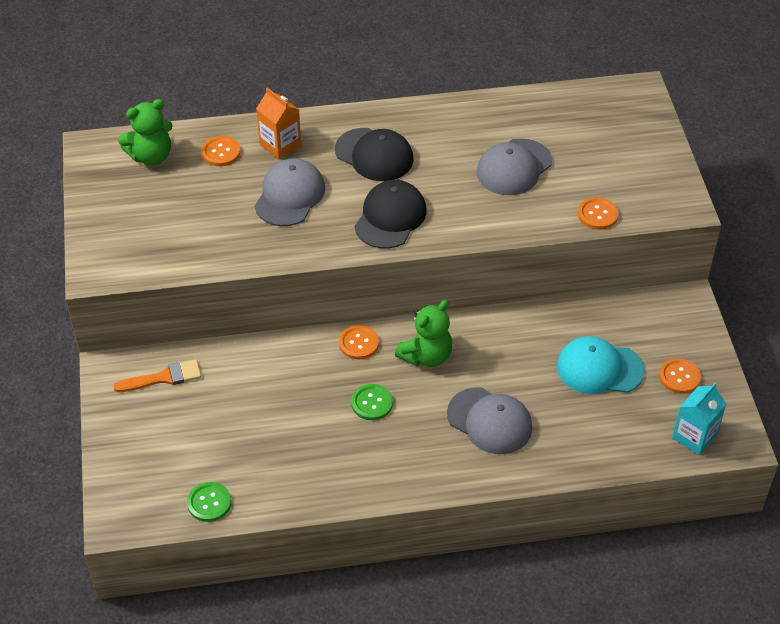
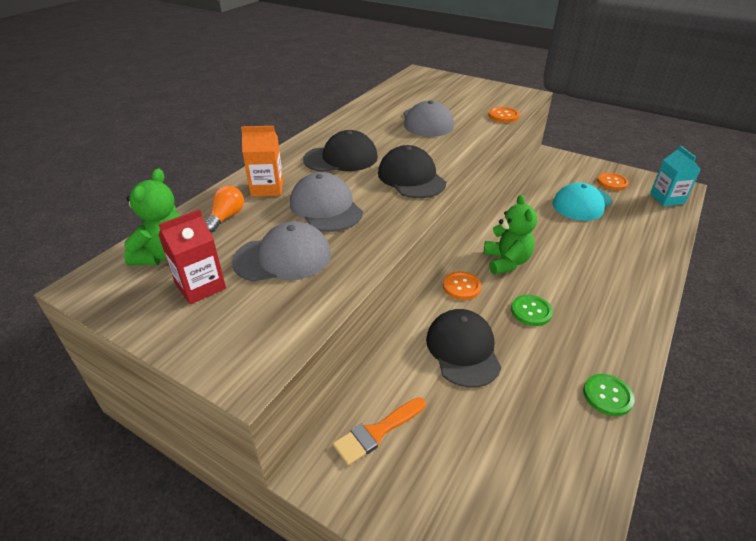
camera: 50 degrees left, 10 degrees down
orange brush [114,359,201,392] -> orange brush turned 150 degrees counterclockwise [333,397,426,466]
green button [187,482,231,522] -> green button moved to [583,374,635,416]
orange button [201,136,240,166] -> orange light bulb [205,185,244,232]
grey cap [447,388,532,454] -> grey cap moved to [232,221,331,282]
none -> red carton [158,209,226,305]
none -> black cap [426,309,501,388]

